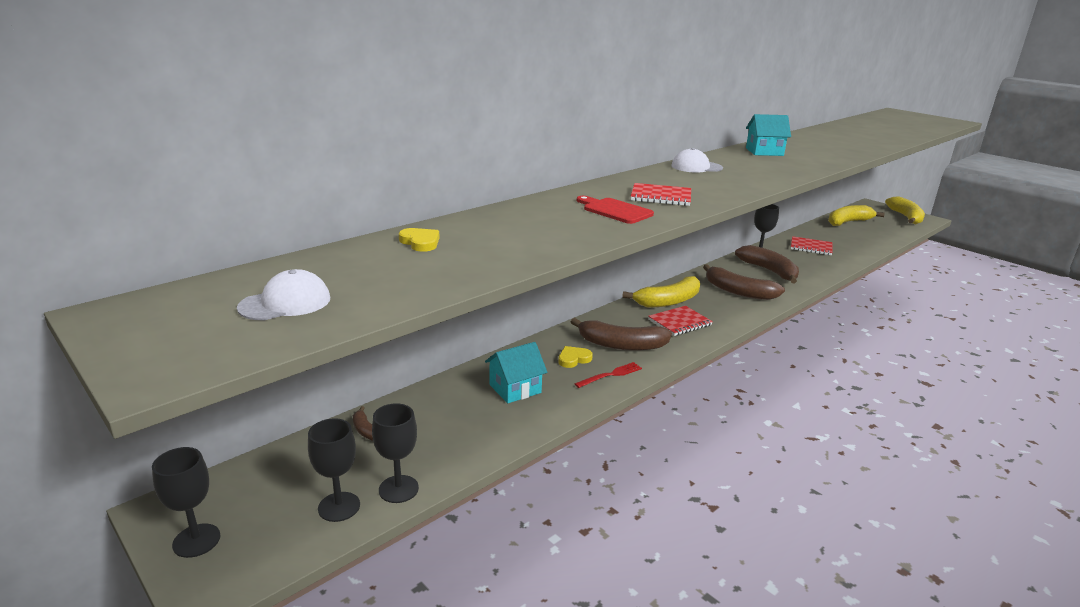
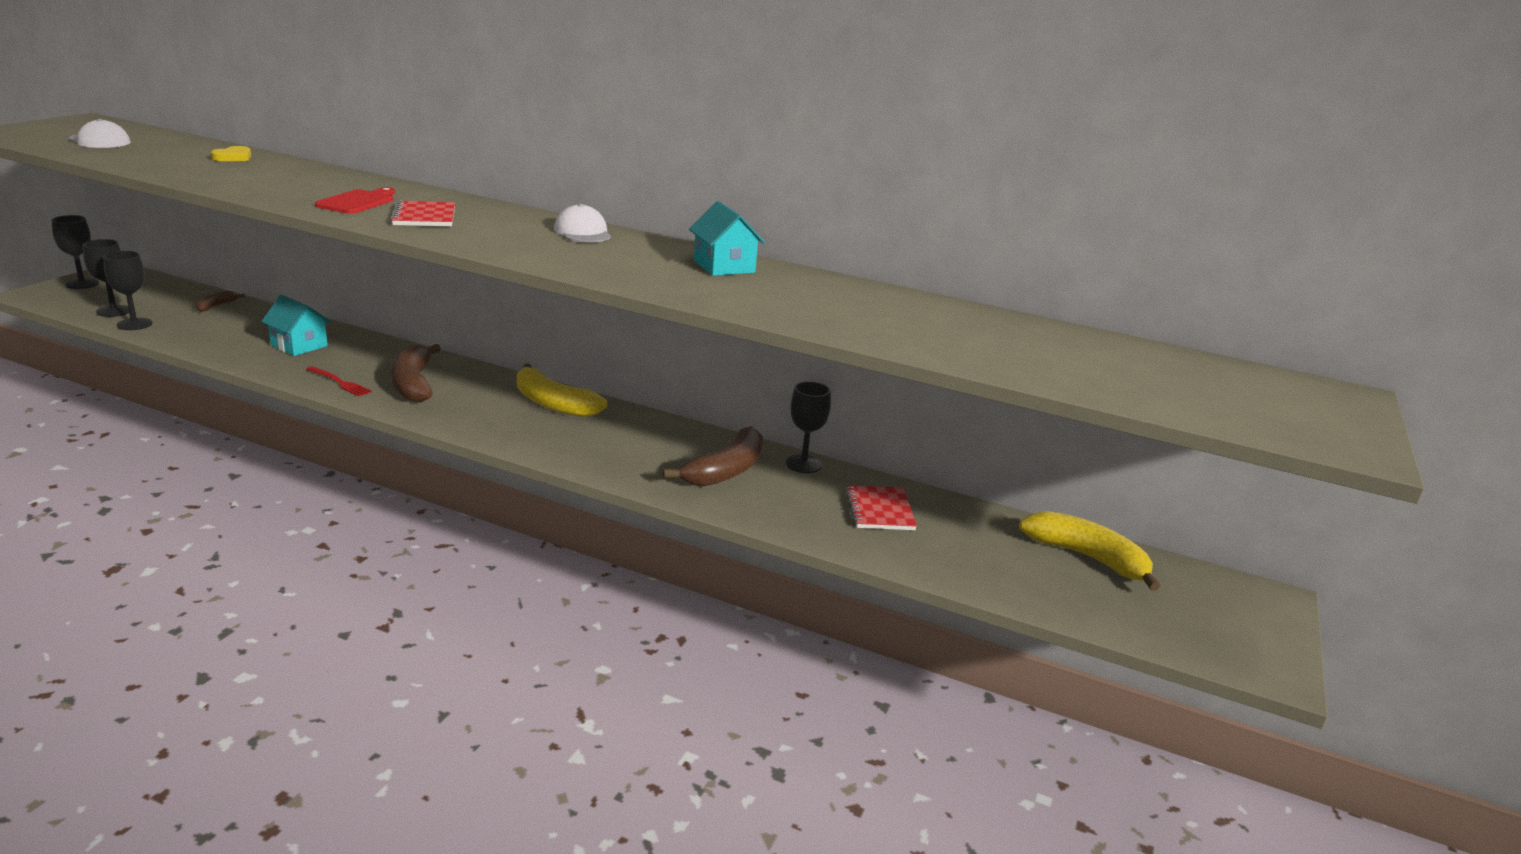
camera: 65 degrees right, 0 degrees up
yellow heart [558,346,593,368] -> none
red notebook [648,306,713,336] -> none
brown banana [703,264,785,300] -> none
yellow banana [885,197,925,224] -> none

